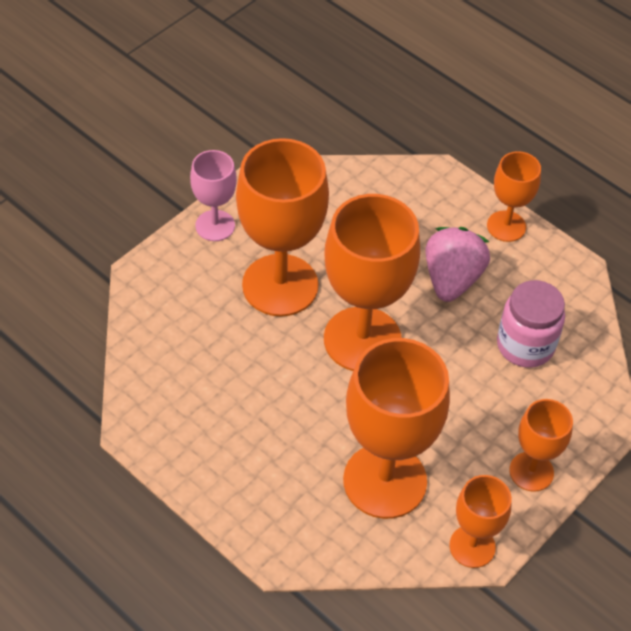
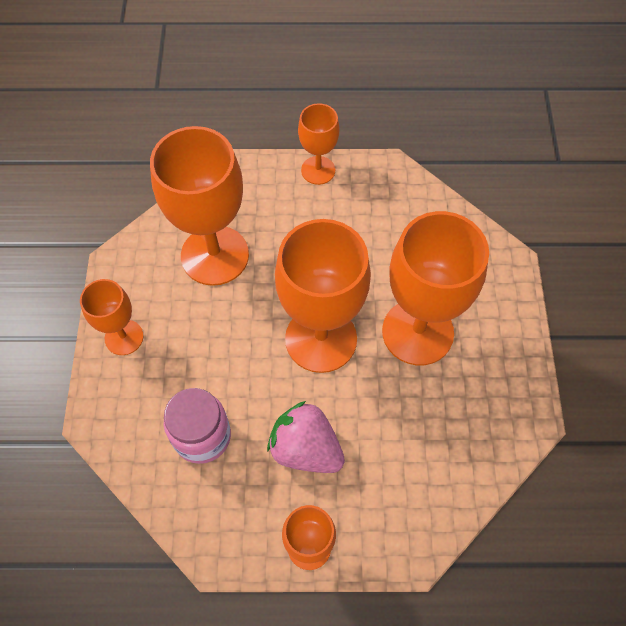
camera: 140 degrees right, 10 degrees up
pink goblet [190,150,237,241] -> none
pink strawberry [426,227,490,302] -> pink strawberry turned 150 degrees clockwise [267,401,345,473]
orange goblet [449,475,512,568] -> orange goblet moved to [298,103,339,185]

